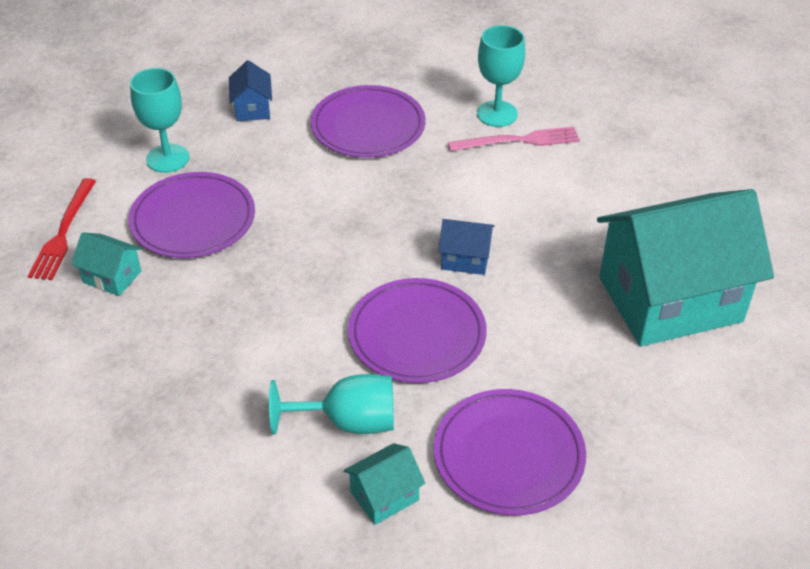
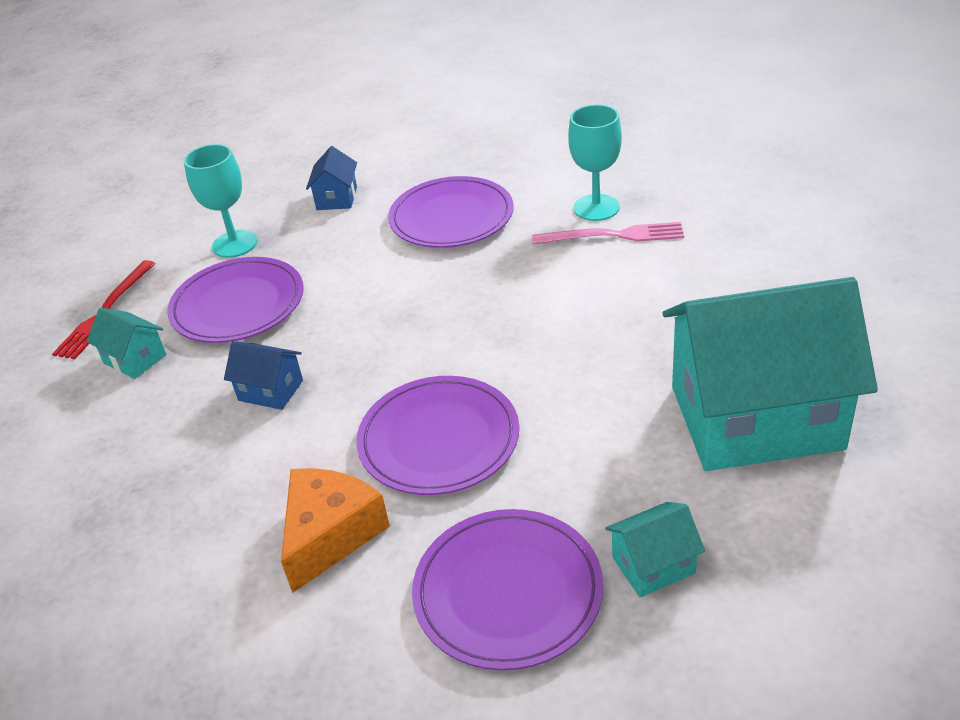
camera: 15 degrees right, 5 degrees down
turquoise goblet [269,374,394,434] -> orange cheese [281,468,390,593]
turquoise house [344,443,425,525] -> turquoise house moved to [605,502,705,597]
blue house [438,219,494,275] -> blue house moved to [224,341,303,410]

